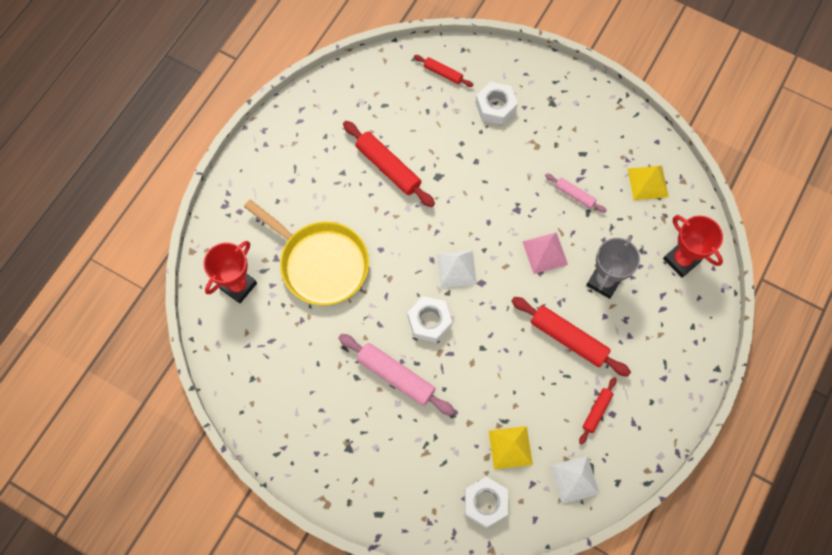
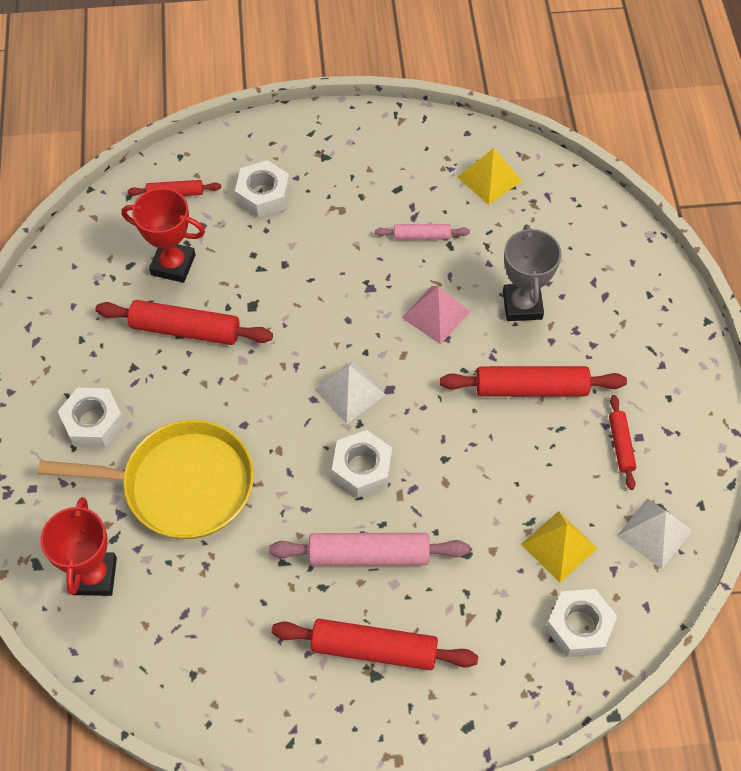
camera: 35 degrees left, 10 degrees down
red trophy [663,215,723,278] -> red trophy moved to [122,188,205,283]
none -> white nut [58,388,125,448]
none -> red rolling pin [271,619,478,670]

